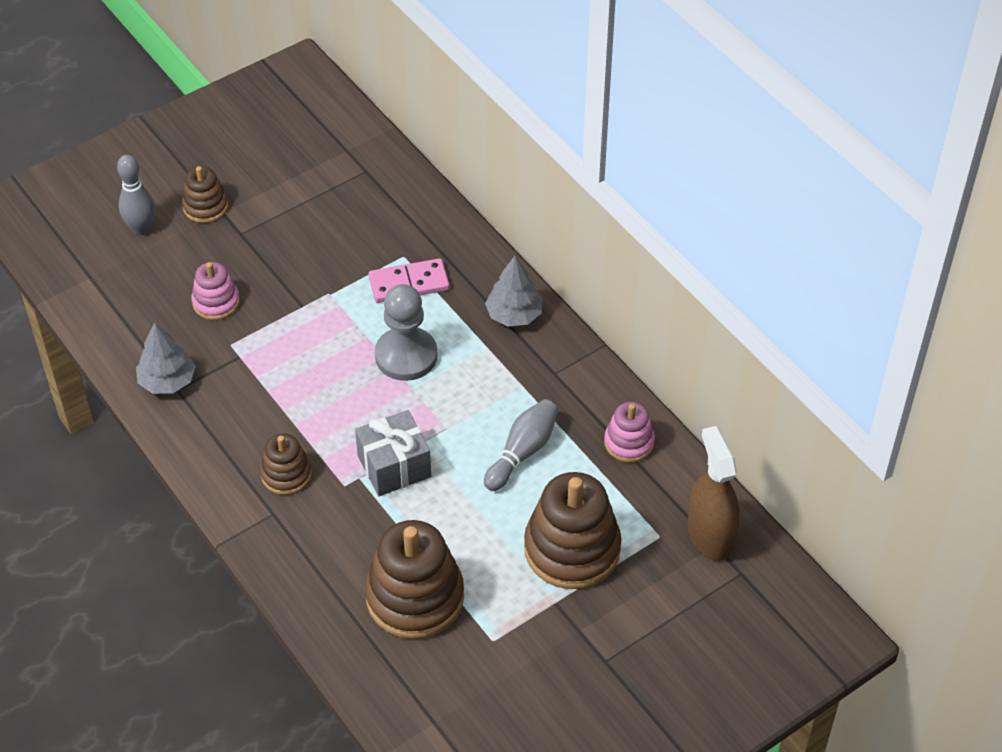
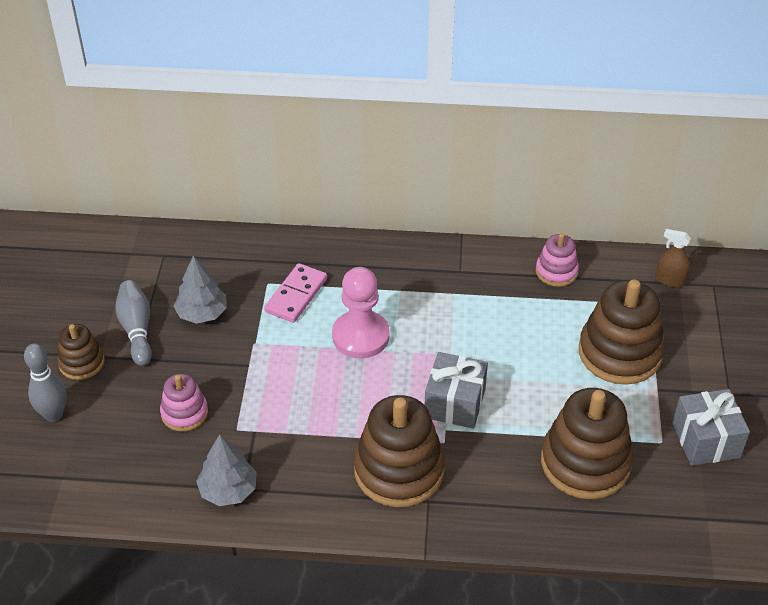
camera: 50 degrees left, 5 degrees down
brown stacking toy [260,433,312,495] -> brown stacking toy [354,395,445,507], size x1.85
grey pawn [375,284,437,381] -> pink pawn [332,267,390,358]
grey bowling pin [484,399,558,491] -> grey bowling pin moved to [115,280,152,366]
grey tree [485,256,543,327] -> grey tree moved to [174,256,227,324]
brown spray bottle [688,426,740,561] -> brown spray bottle [655,229,691,288], size x0.56
none -> grey gift [672,389,750,466]

